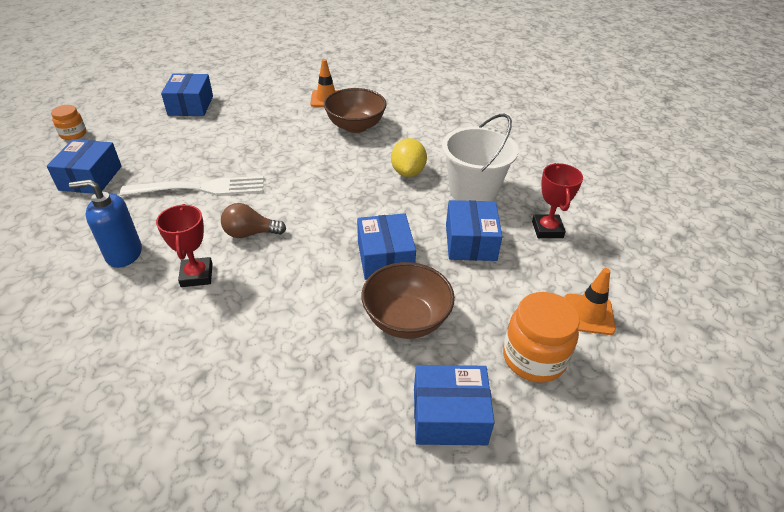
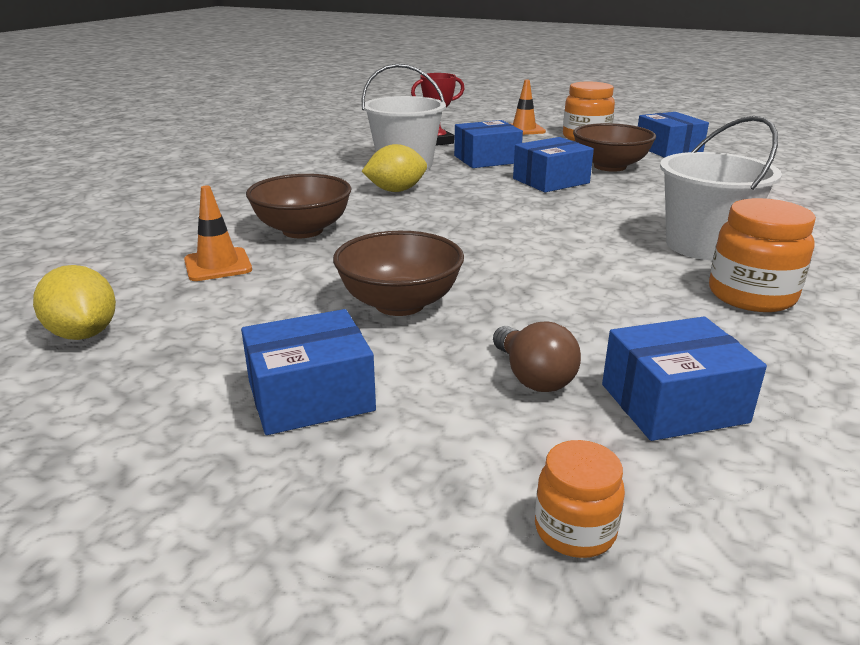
camera: 110 degrees left, 15 degrees down
blue soap dispenser [69,179,142,268] -> orange jar [709,198,816,312]
white fork [120,176,264,196] -> none
red trophy [156,204,213,287] -> white bucket [660,116,782,260]
brown light bulb [221,203,286,238] -> brown light bulb moved to [493,321,581,392]
none -> yellow lemon [33,265,116,340]
none -> brown bowl [333,231,464,316]

